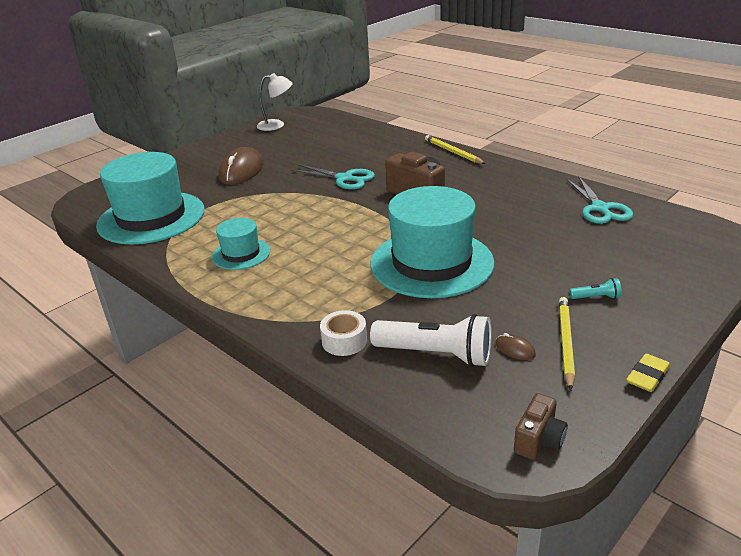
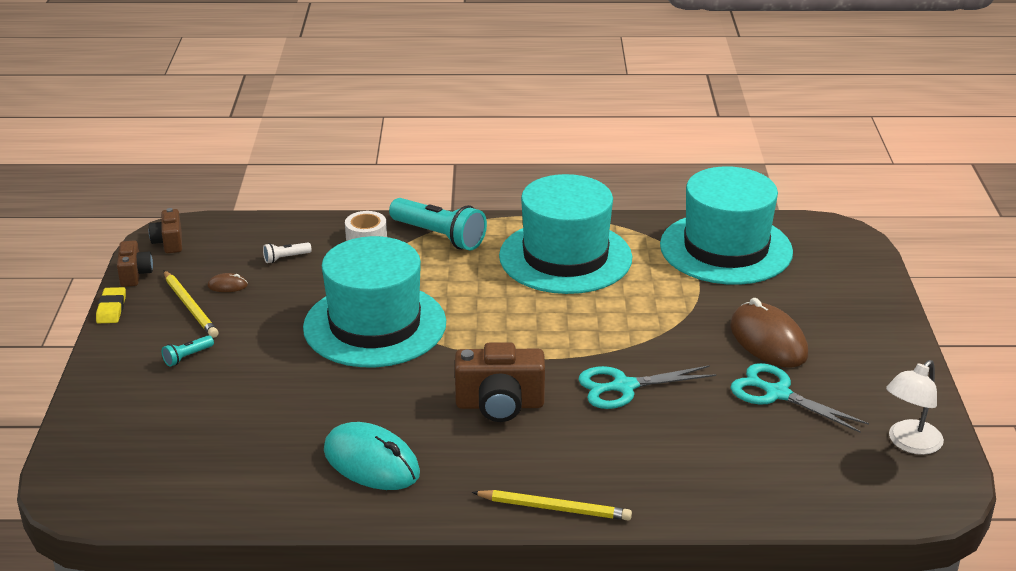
camera: 135 degrees right, 0 degrees up
turquoise hat [212,218,270,270] -> turquoise hat [499,174,632,294], size x2.00
white flashlight [370,314,492,367] -> white flashlight [263,243,312,263], size x0.45
turquoise scissors [566,177,633,224] -> turquoise scissors moved to [730,363,869,433]
none -> brown camera [117,240,153,287]
none -> turquoise mouse [324,422,420,490]
none -> turquoise flashlight [389,198,487,251]

